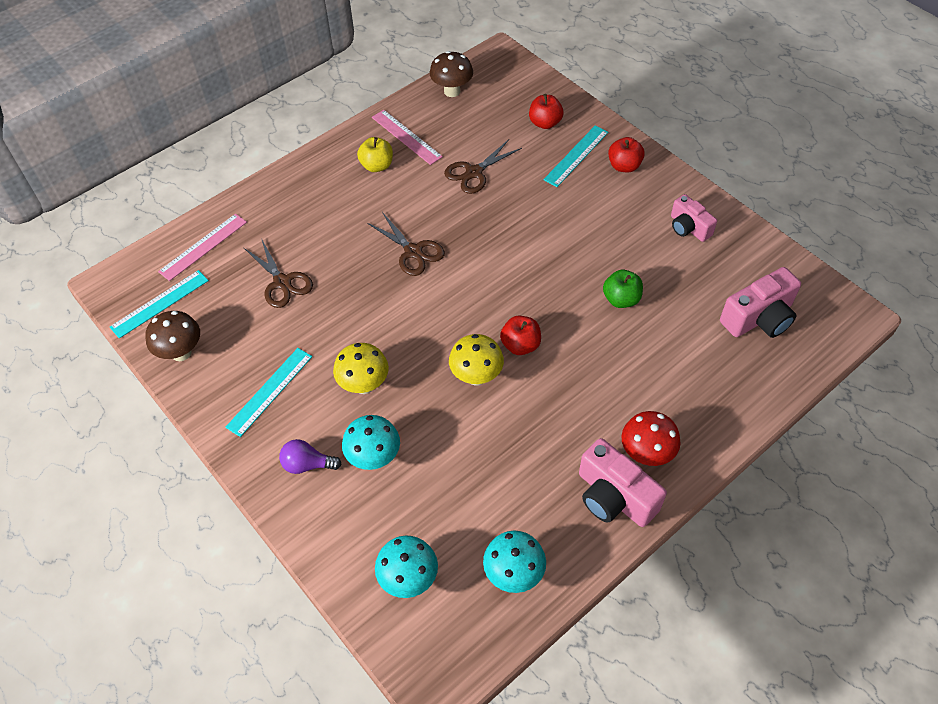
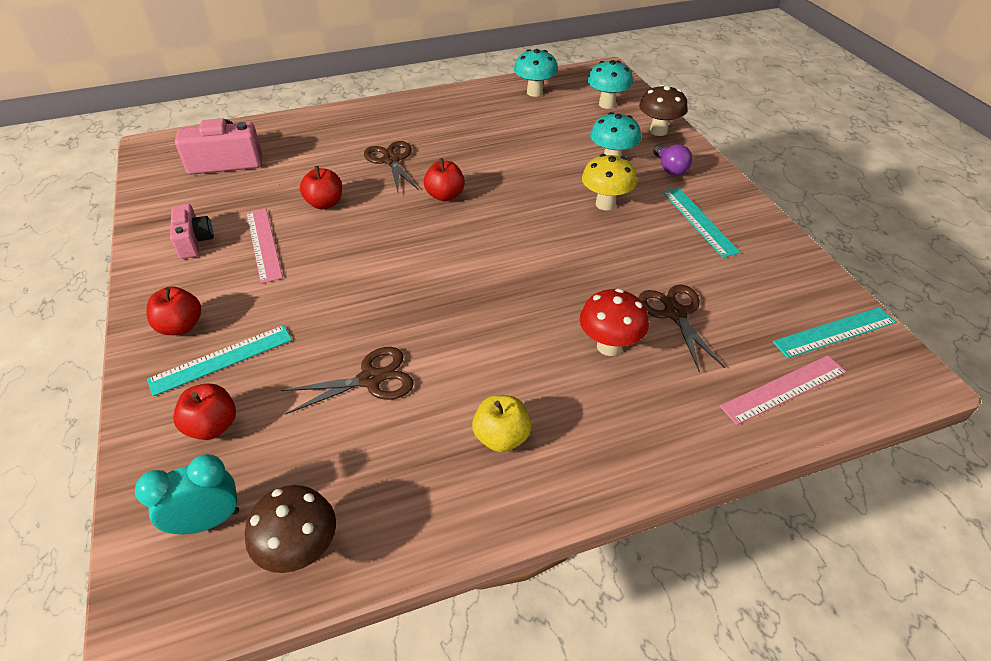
camera: 160 degrees left, 10 degrees down
brown mushroom [145,311,200,361] -> brown mushroom moved to [639,85,688,136]
turquoise ruler [225,348,312,437] -> turquoise ruler turned 75 degrees counterclockwise [663,188,741,258]
purple light bulb [279,439,342,474] -> purple light bulb turned 45 degrees clockwise [653,144,693,175]
brown scissors [367,212,445,276] -> brown scissors moved to [364,141,419,192]
pink ruler [372,110,443,165] -> pink ruler moved to [246,208,283,283]
yellow mushroom [449,334,504,386] -> none
pink camera [579,438,667,527] -> none
green apple [603,270,643,308] -> red apple [300,166,342,209]
red mushroom [621,411,680,466] -> red mushroom moved to [580,289,649,356]
none -> turquoise clock [135,454,239,534]

